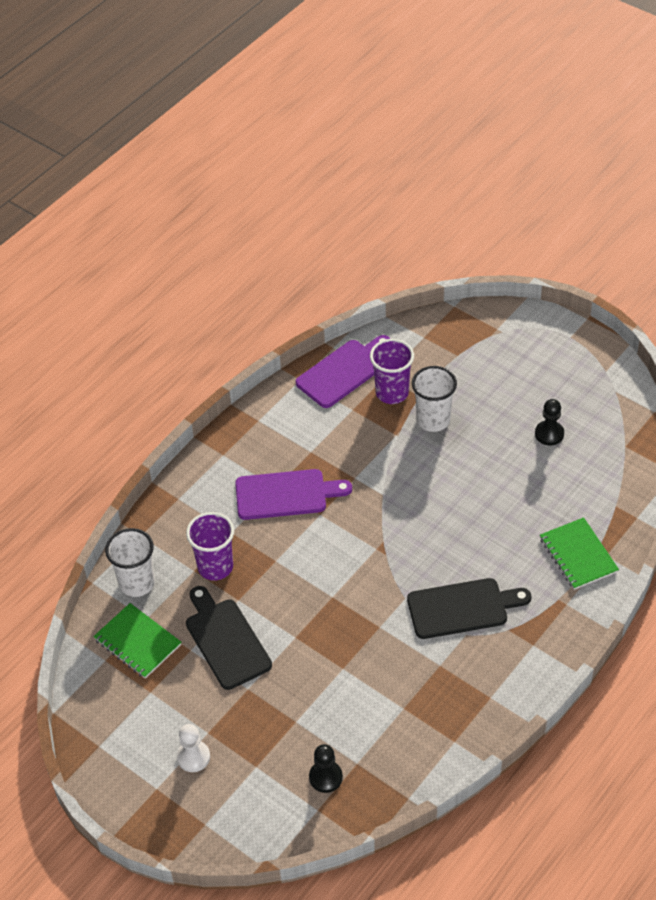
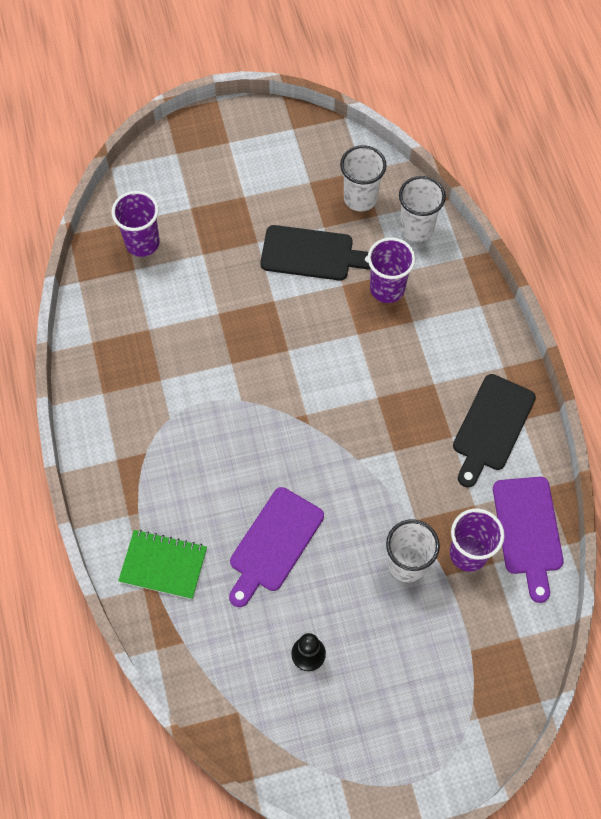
camera: 125 degrees right, 15 degrees up
green notebook [93,603,181,679] -> white cup [340,145,387,212]
white pawn [177,724,210,772] -> none
purple cutting board [235,469,352,520] -> purple cutting board moved to [229,487,324,607]
black pawn [309,744,343,793] -> purple cup [112,191,160,257]
black cutting board [407,578,531,639] -> black cutting board moved to [453,374,536,488]

